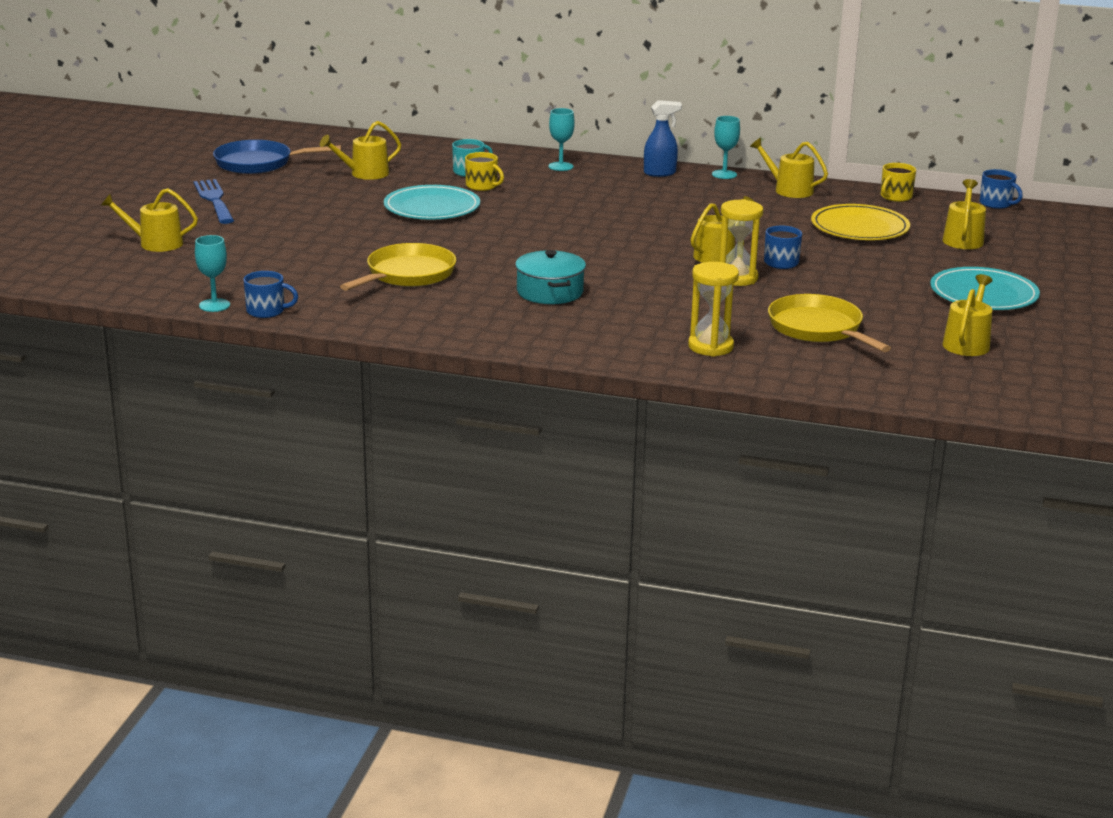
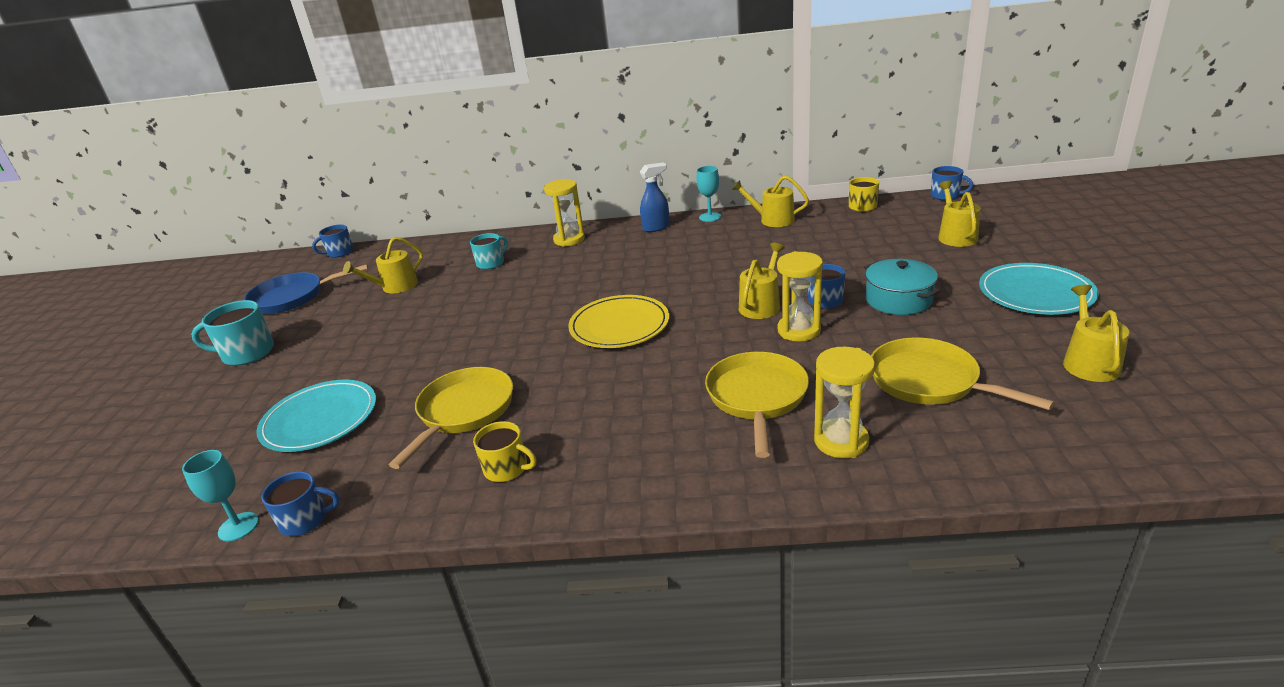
camera: 10 degrees left, 5 degrees up
yellow watering can [100,188,198,252] -> none
blue fork [193,179,234,224] -> turquoise mug [191,300,274,366]
turquoise plate [384,185,480,219] -> turquoise plate moved to [256,380,376,452]
yellow mug [465,152,504,191] -> yellow mug moved to [473,421,536,482]
turquoise pot [515,250,586,304] -> turquoise pot moved to [864,259,940,315]
turquoise goblet [548,108,575,171] -> yellow hourglass [544,179,585,247]
yellow plate [811,204,910,240] -> yellow plate moved to [568,295,669,348]
none -> blue mug [312,225,354,258]
none -> yellow pan [705,352,809,458]

